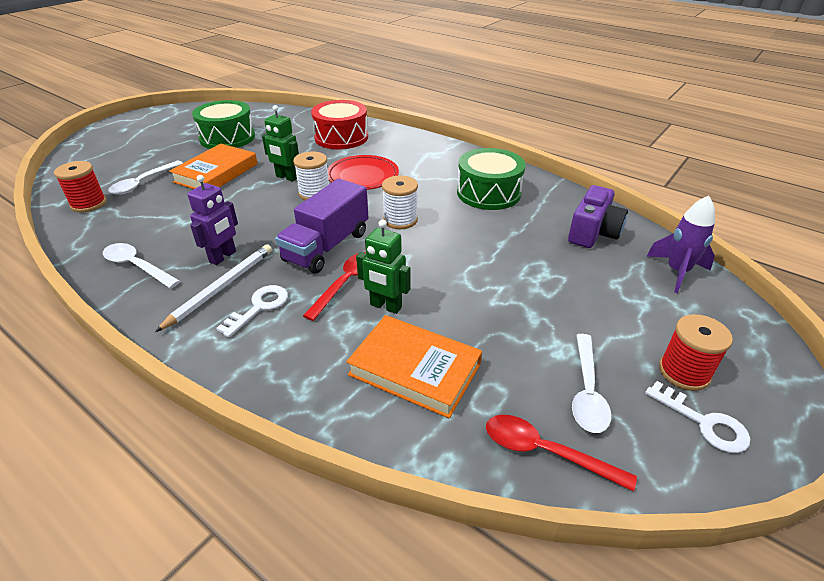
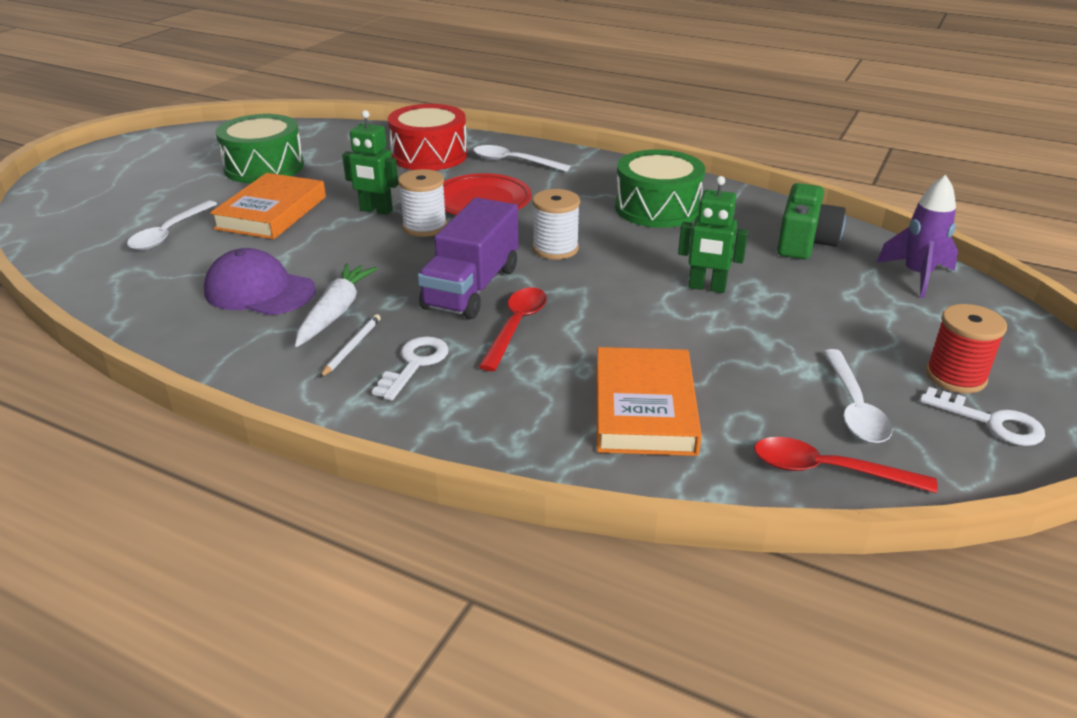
camera: 10 degrees left, 5 degrees down
red spool [54,161,106,212] -> none
white spoon [103,243,180,288] -> white spoon moved to [473,145,571,172]
white pencil [155,244,272,332] -> white pencil [320,314,381,378], size x0.56
purple robot [187,175,238,265] -> white carrot [295,263,378,347]
orange book [346,315,482,418] -> orange book turned 75 degrees clockwise [597,347,702,456]
green robot [356,219,410,314] -> green robot moved to [678,176,748,293]
purple camera [568,185,628,248] -> green camera [777,183,846,259]
none -> purple cap [204,248,316,315]

